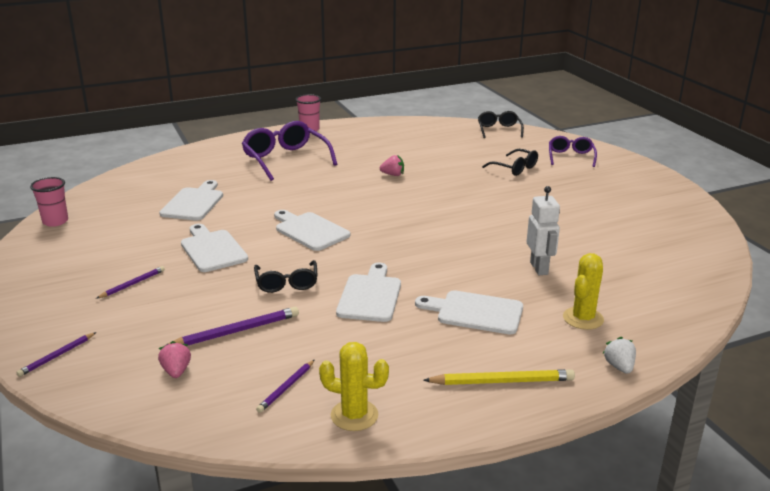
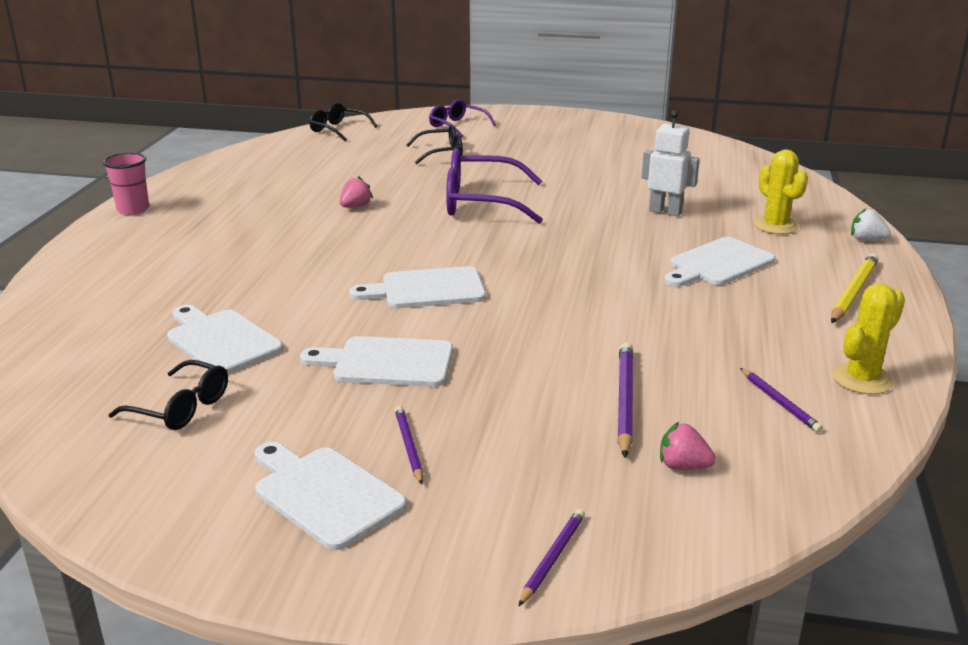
camera: 55 degrees left, 0 degrees up
purple pencil [16,332,96,377] -> purple pencil turned 135 degrees counterclockwise [518,509,585,607]
pink cup [30,177,68,227] -> none
purple glasses [242,121,337,181] -> purple glasses moved to [446,148,543,224]
black glasses [254,260,318,293] -> black glasses moved to [109,360,228,430]
white cutting board [336,262,401,322] -> white cutting board moved to [255,442,407,550]

